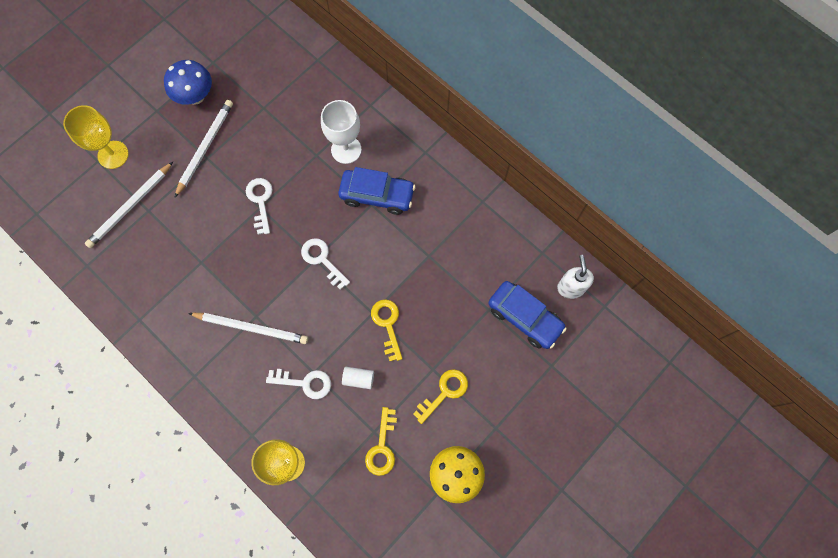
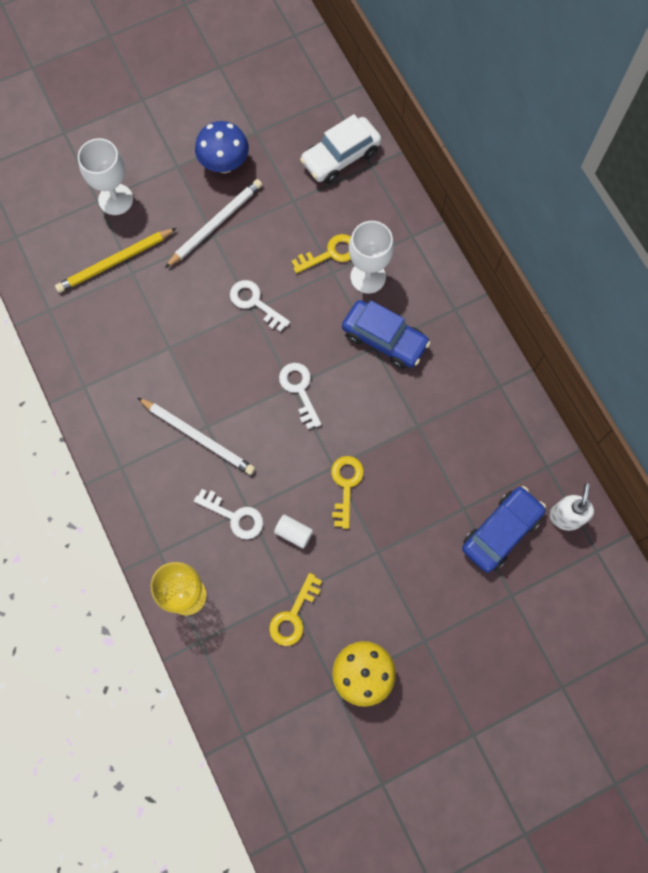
camera: 20 degrees right, 0 degrees up
yellow goblet [63,105,129,169] -> white goblet [78,138,133,215]
white pencil [85,162,173,248] -> yellow pencil [55,228,177,293]
white key [246,178,273,235] -> white key turned 60 degrees counterclockwise [230,280,290,332]
yellow key [413,369,468,424] -> yellow key moved to [291,234,351,274]
blue car [488,281,567,349] -> blue car turned 105 degrees counterclockwise [462,486,546,573]
none -> white car [300,114,381,184]

